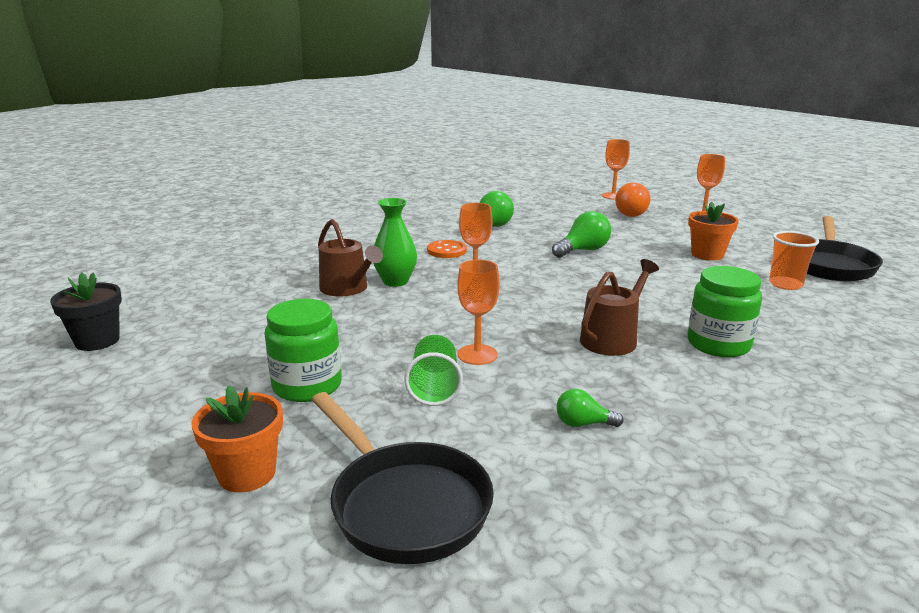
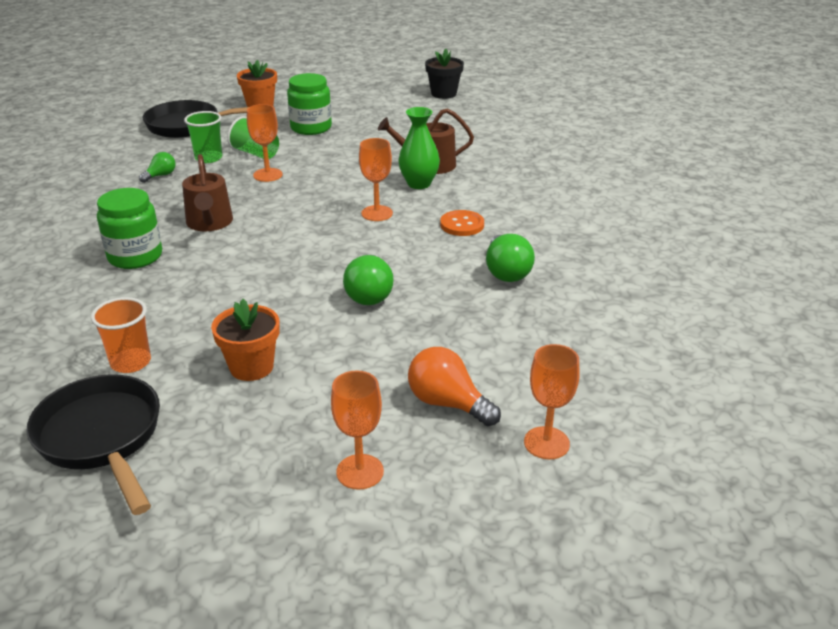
camera: 125 degrees right, 10 degrees up
none -> green cup [184,111,222,163]

